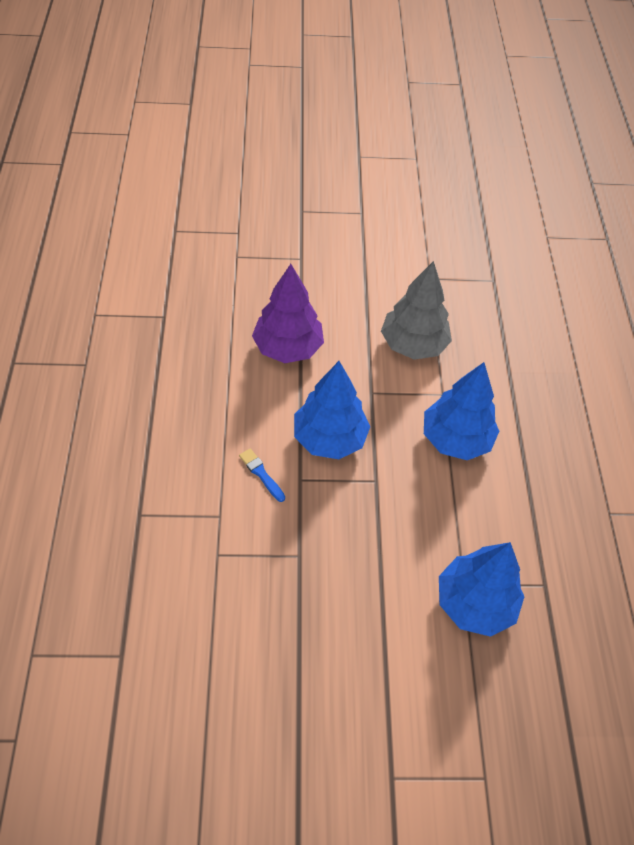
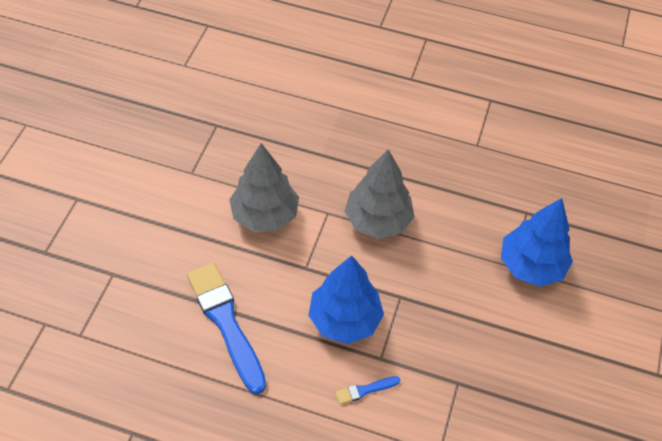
camera: 70 degrees left, 0 degrees up
purple tree [252,264,324,363] -> blue brush [187,262,266,394]
blue tree [424,362,499,460] -> grey tree [345,149,414,239]

